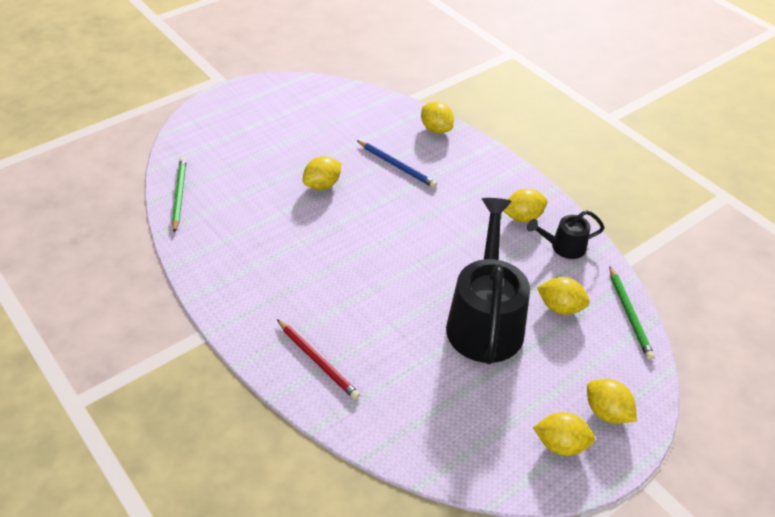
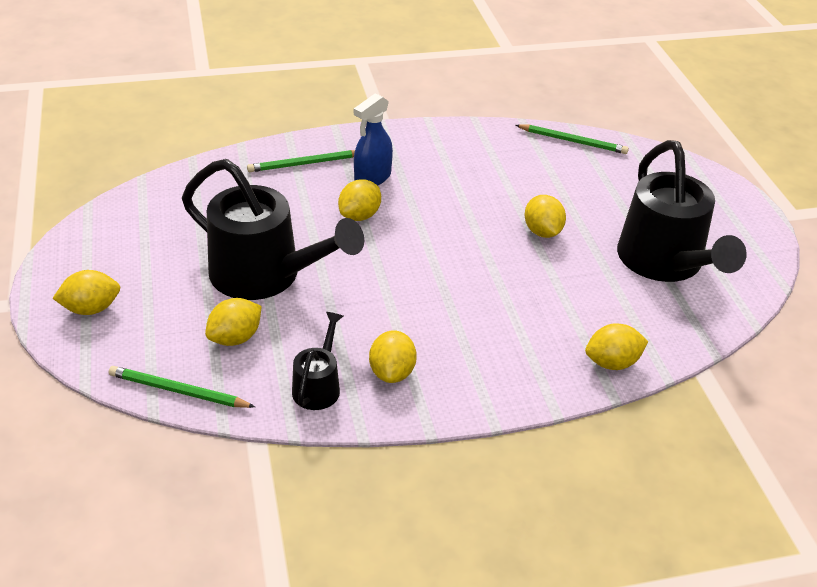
camera: 115 degrees right, 5 degrees down
red pencil [277,319,360,400] -> green pencil [247,150,355,172]
blue pencil [357,140,437,188] -> none
yellow lemon [533,412,595,456] -> yellow lemon moved to [338,180,381,221]
none -> blue spray bottle [354,93,393,185]
none -> black watering can [617,140,747,282]

